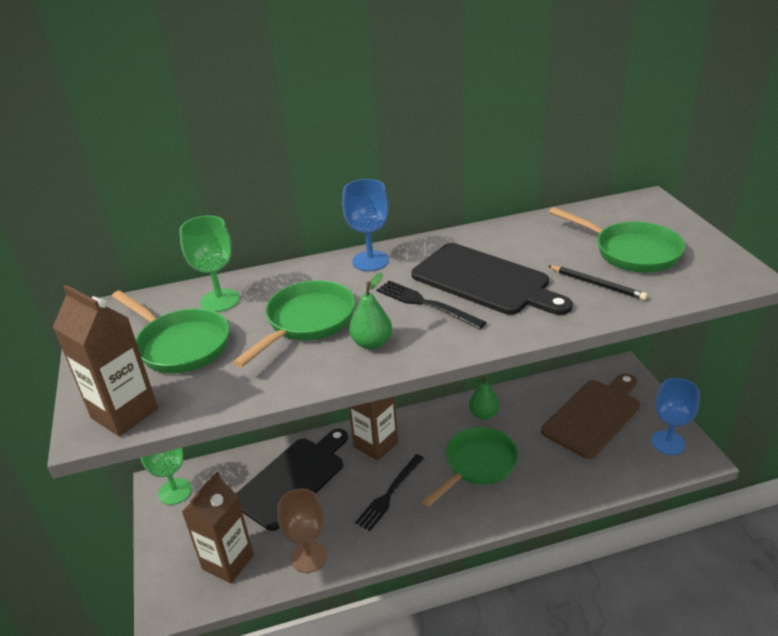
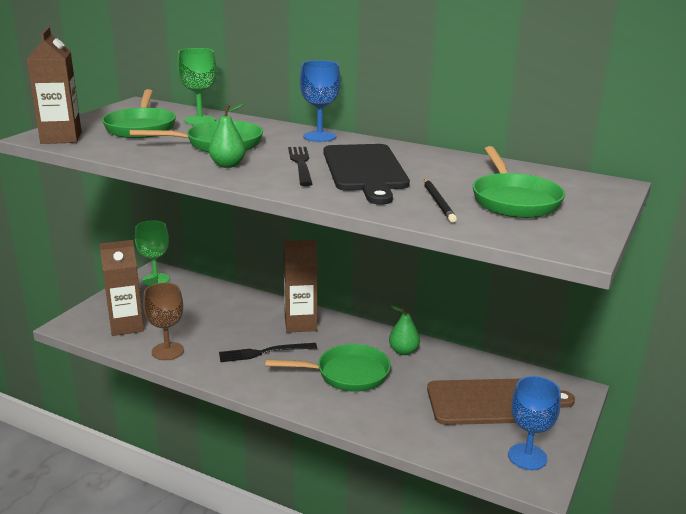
camera: 40 degrees right, 10 degrees down
black cutting board [236,429,348,531] -> none

